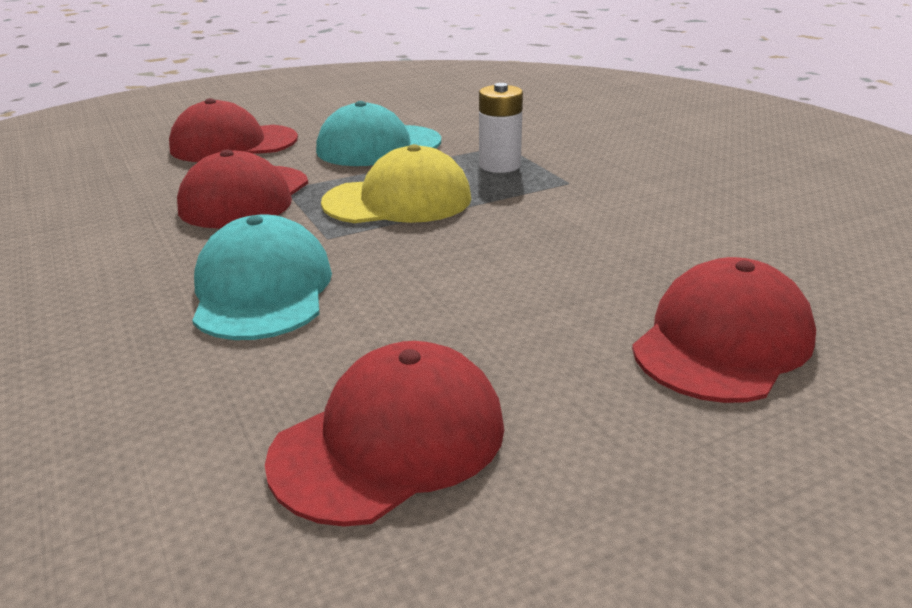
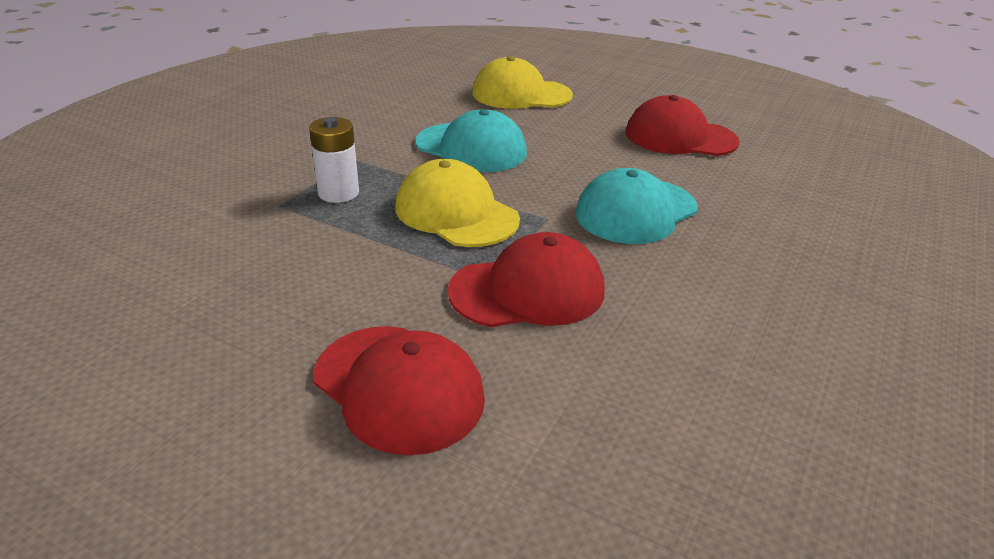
camera: 125 degrees left, 5 degrees up
turquoise cap [316,101,441,166] -> turquoise cap moved to [416,109,527,172]
red cap [632,257,816,403] -> yellow cap [472,56,573,109]

